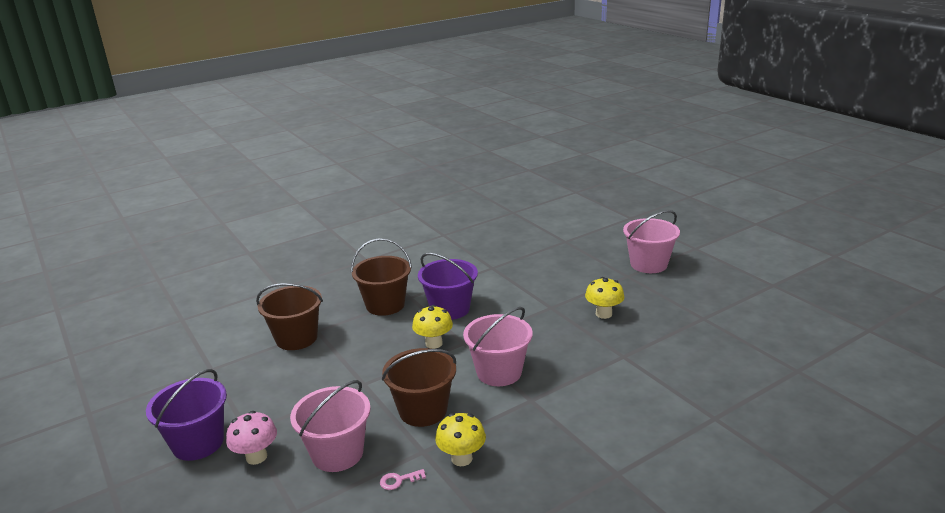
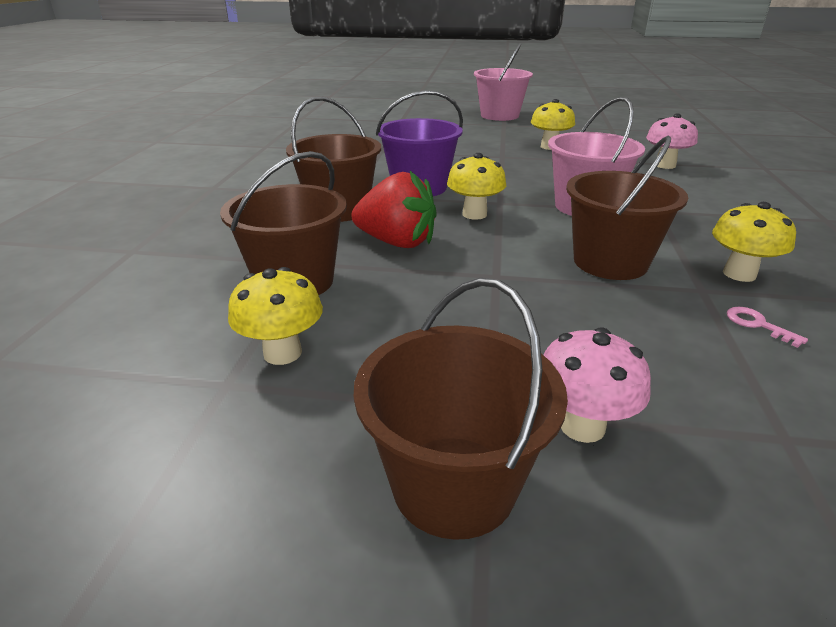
camera: 50 degrees left, 5 degrees up
purple bucket [146,369,227,461] -> brown bucket [354,278,568,540]
pink bucket [290,380,371,472] -> none
pink key [380,469,426,490] -> pink key turned 120 degrees clockwise [727,307,808,348]
none -> yellow mushroom [228,267,323,365]
none -> red strawberry [351,171,437,248]
none -> pink mushroom [646,114,698,169]

